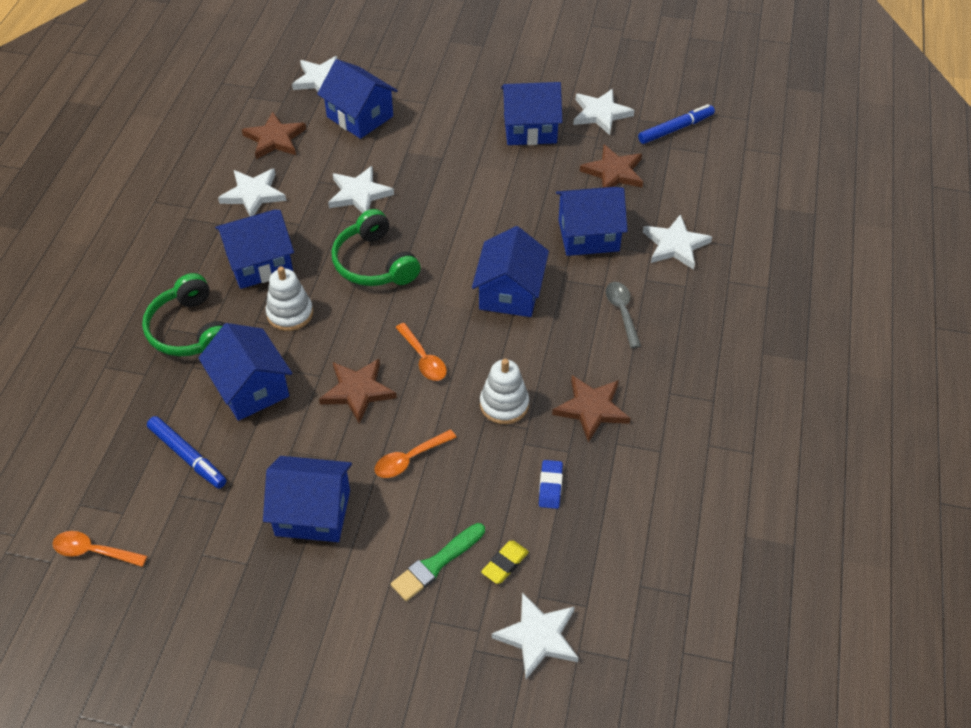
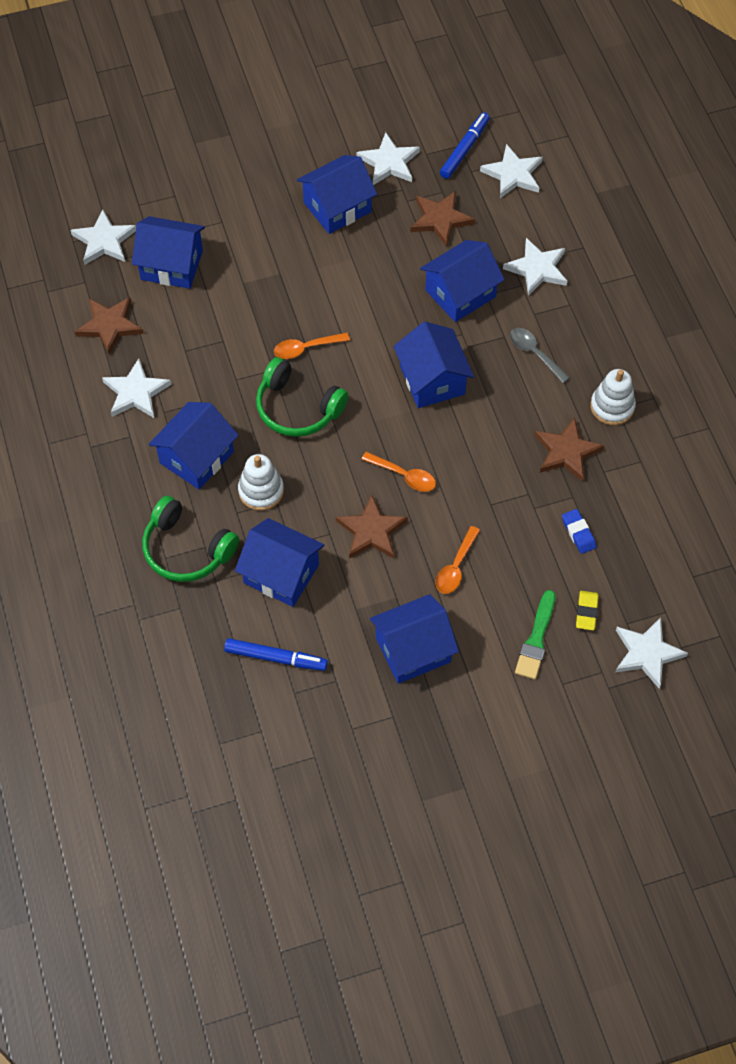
camera: 30 degrees left, 10 degrees up
orange spoon [53,531,147,567] -> orange spoon moved to [274,333,350,359]
white star [328,166,394,213] -> white star moved to [480,144,543,198]
white stacking toy [480,359,529,424] -> white stacking toy moved to [590,369,636,425]

